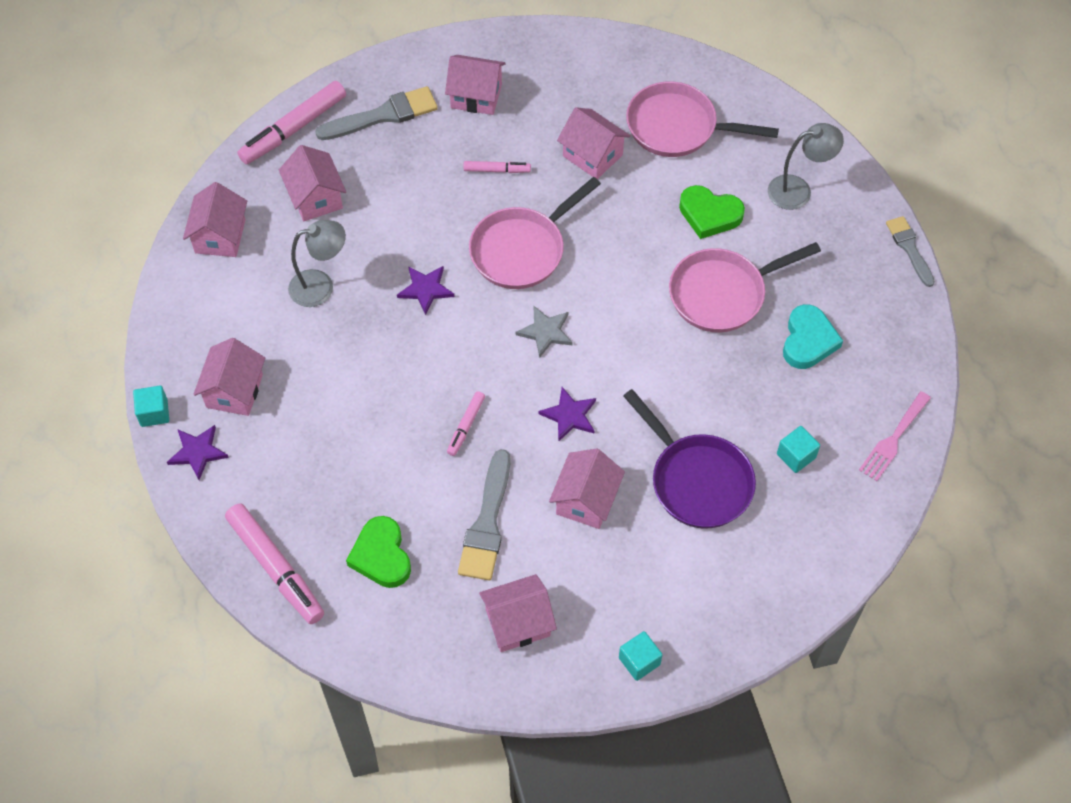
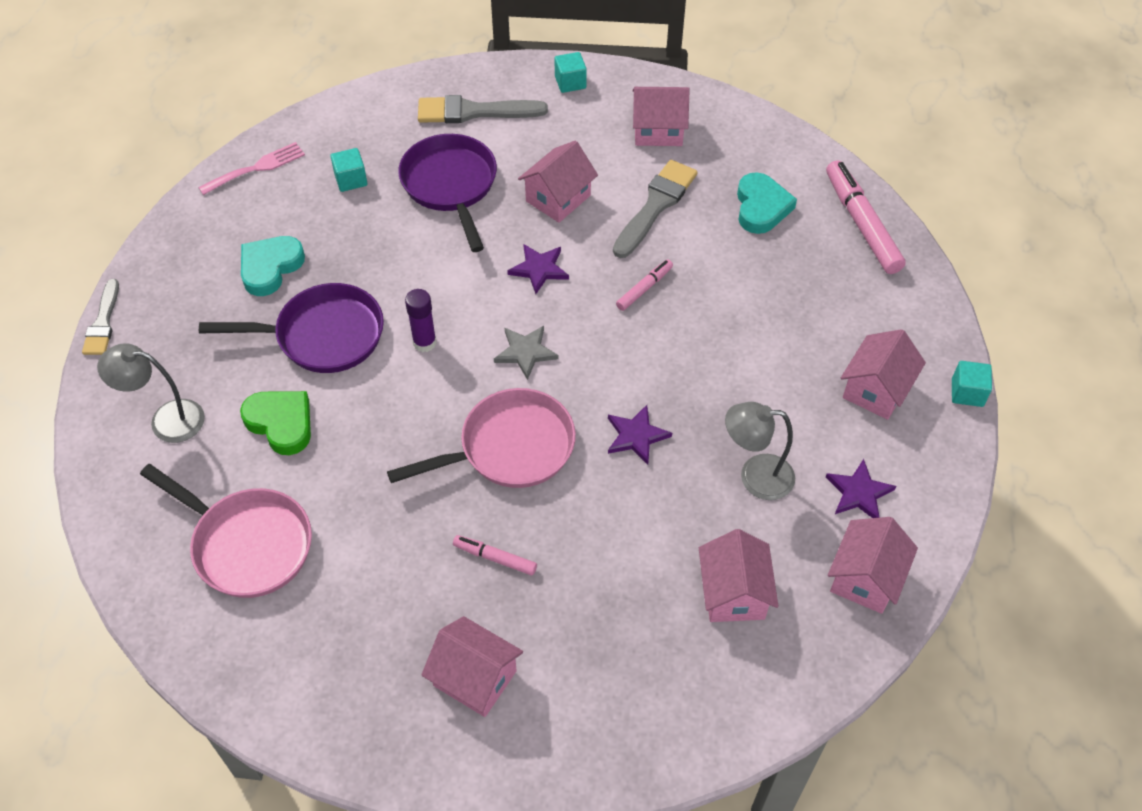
camera: 160 degrees left, 5 degrees down
purple star [167,425,229,480] -> purple star moved to [826,459,896,518]
pink marker [237,81,346,165] -> none
grey brush [315,86,438,140] -> grey brush moved to [418,95,548,123]
green heart [346,516,411,588] -> turquoise heart [737,172,797,234]
pink house [557,107,630,179] -> none
pink pan [669,242,821,332] -> purple pan [199,283,384,373]
none -> purple glue stick [405,289,436,352]

